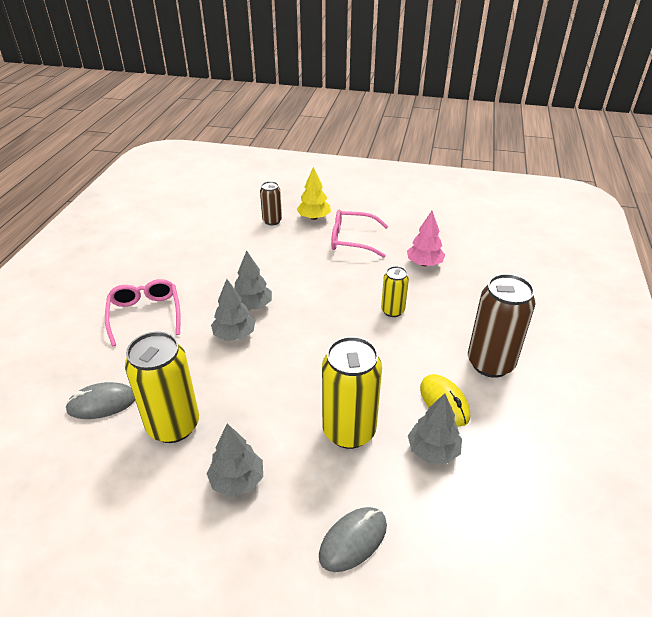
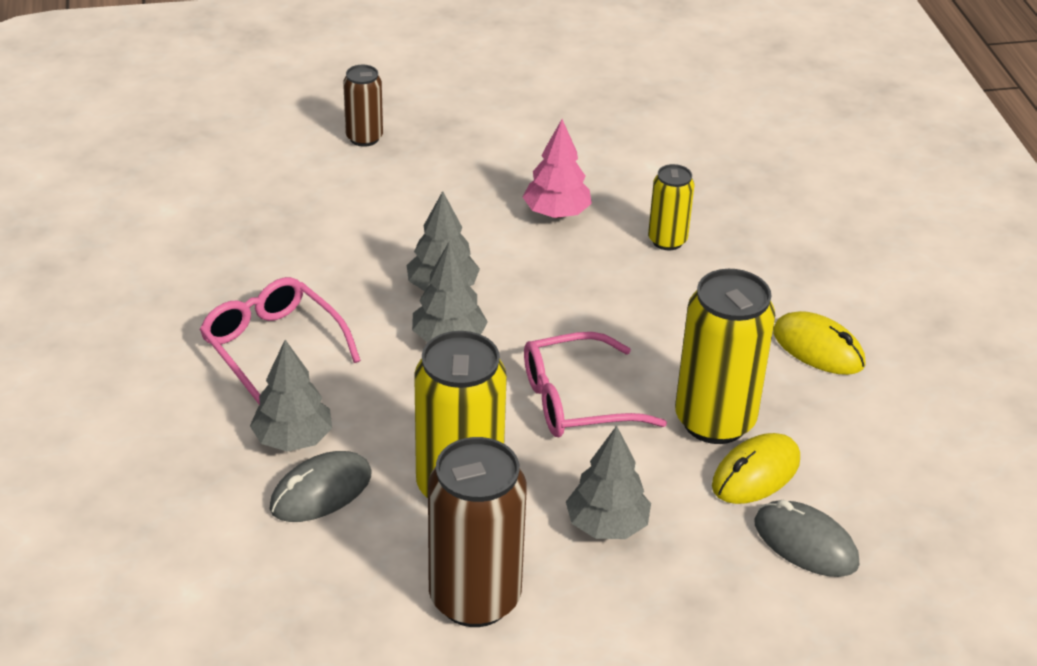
camera: 25 degrees left, 0 degrees up
yellow tree [296,167,331,220] -> none
grey mouse [319,507,387,572] -> grey mouse turned 75 degrees counterclockwise [754,500,859,577]
pink glasses [331,210,388,258] -> pink glasses moved to [524,332,667,437]
pink tree [407,211,445,266] -> pink tree moved to [523,119,592,218]
grey tree [408,393,462,464] -> grey tree moved to [250,340,332,452]
brown can [468,274,536,378] -> brown can moved to [428,437,527,627]
none -> yellow mouse [712,433,800,504]

